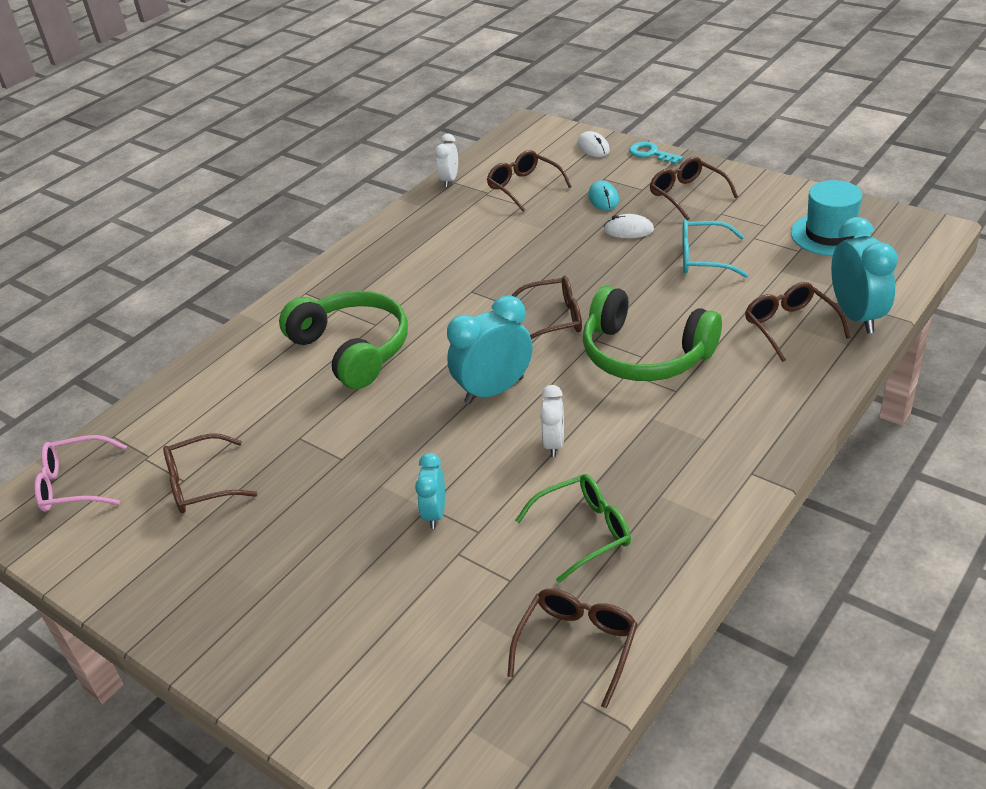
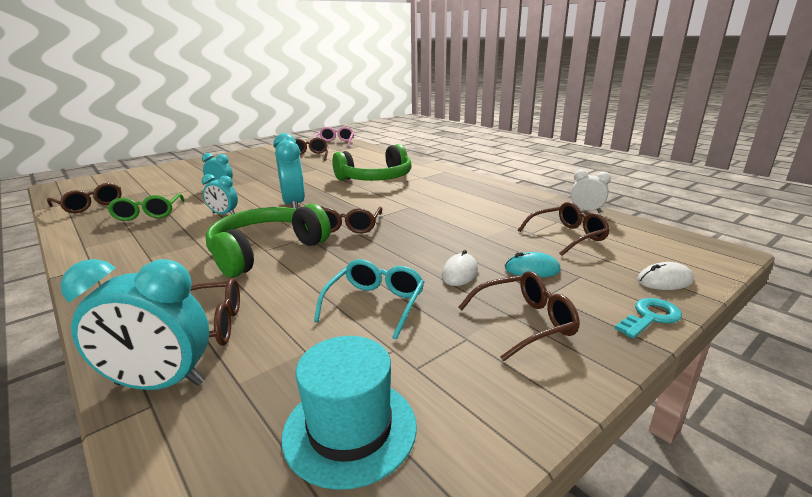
camera: 100 degrees right, 15 degrees down
white clock [540,385,564,457] -> turquoise clock [202,174,238,214]

